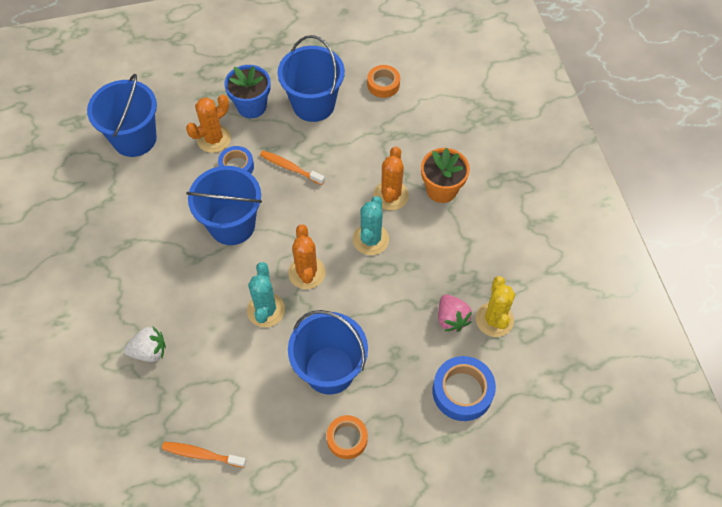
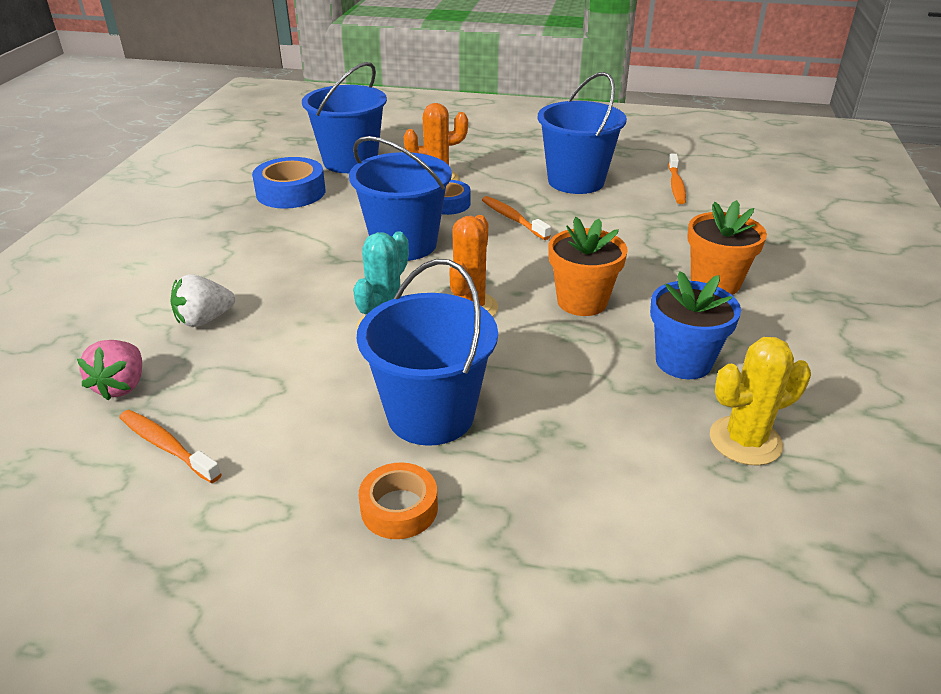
camera: 25 degrees right, 25 degrees down
white strawberry [124,327,166,362] -> white strawberry turned 135 degrees clockwise [171,274,235,327]
blue flower pot [224,65,271,118] -> blue flower pot moved to [650,271,741,379]
turquoise cactus [353,196,389,255] -> orange flower pot [548,217,628,316]
orange tape [367,65,400,98] -> orange toothbrush [668,153,686,204]
orange cactus [373,146,409,210] -> none
blue tape [433,356,496,421] -> blue tape moved to [252,157,326,209]
pink strawberry [438,294,472,332] -> pink strawberry moved to [77,340,142,401]
yellow cactus [476,276,515,337] -> yellow cactus turned 45 degrees clockwise [710,337,811,466]

